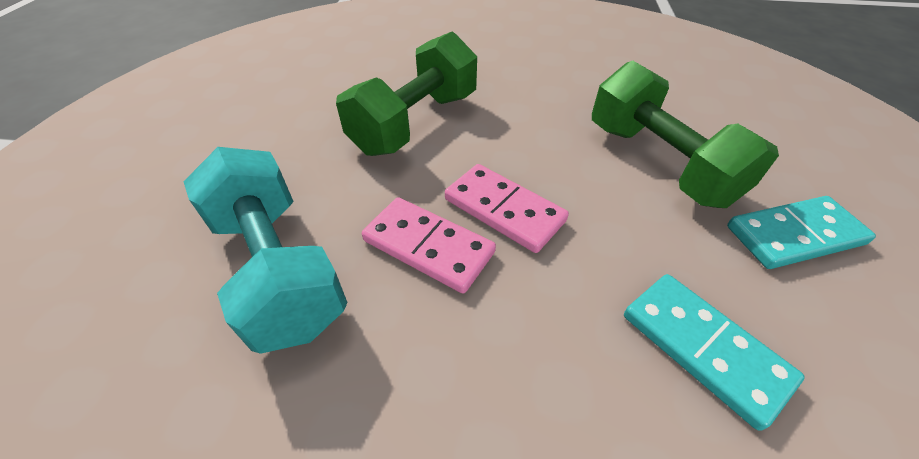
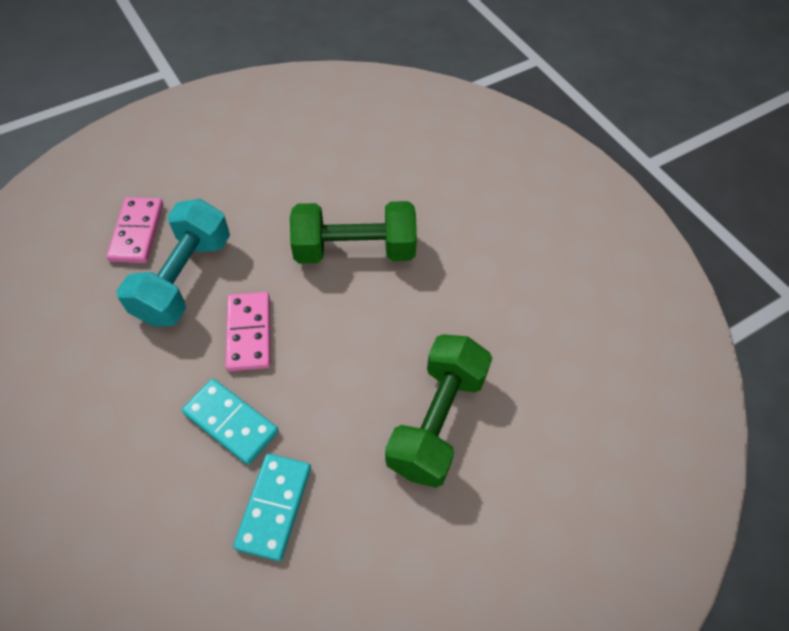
camera: 50 degrees right, 10 degrees up
pink domino [445,164,569,253] -> pink domino moved to [106,197,163,263]
turquoise domino [727,196,876,269] -> turquoise domino moved to [182,379,279,465]

